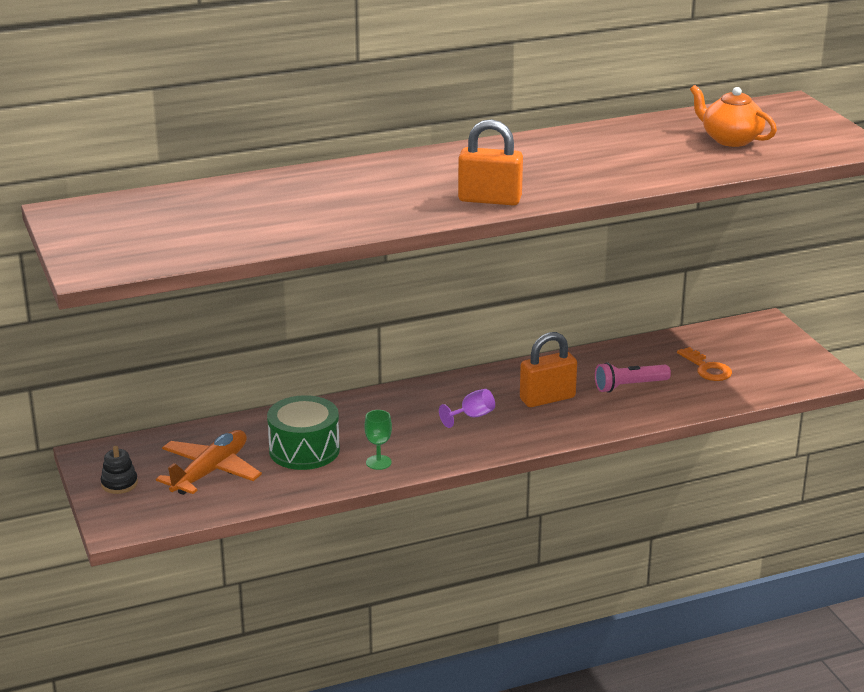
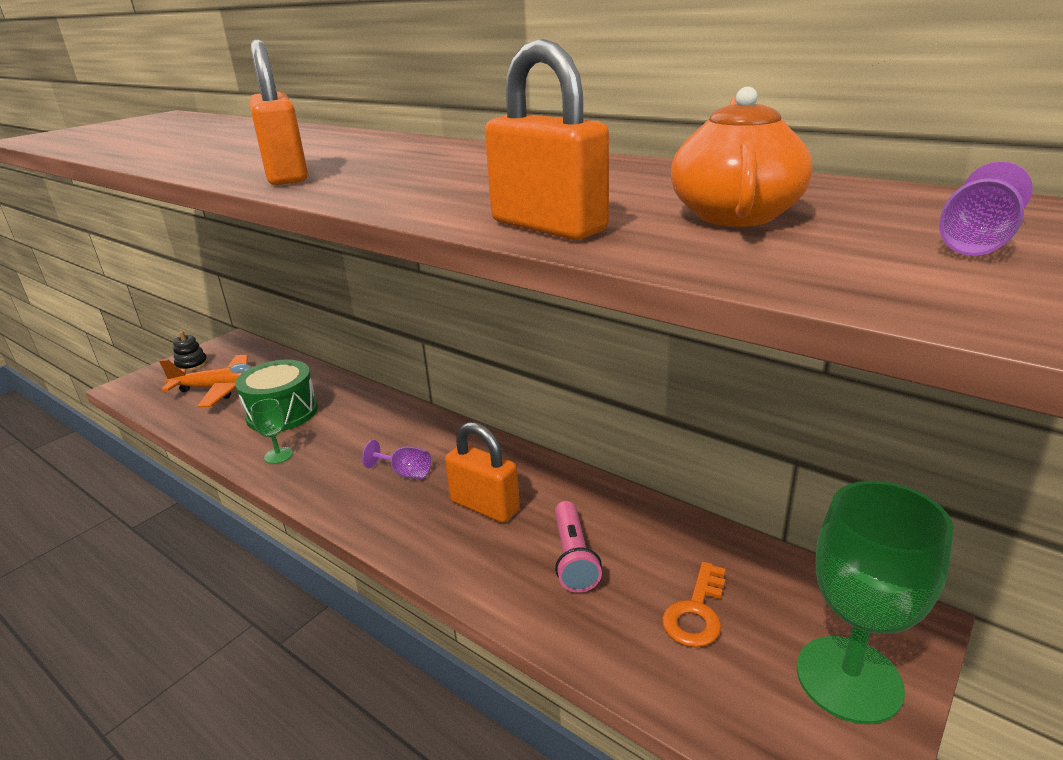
camera: 60 degrees right, 0 degrees up
pink flashlight [595,362,671,393] -> pink flashlight turned 135 degrees counterclockwise [555,501,602,592]
none -> orange padlock [485,39,609,240]
none -> green goblet [797,481,954,724]
none -> purple goblet [939,161,1033,256]

